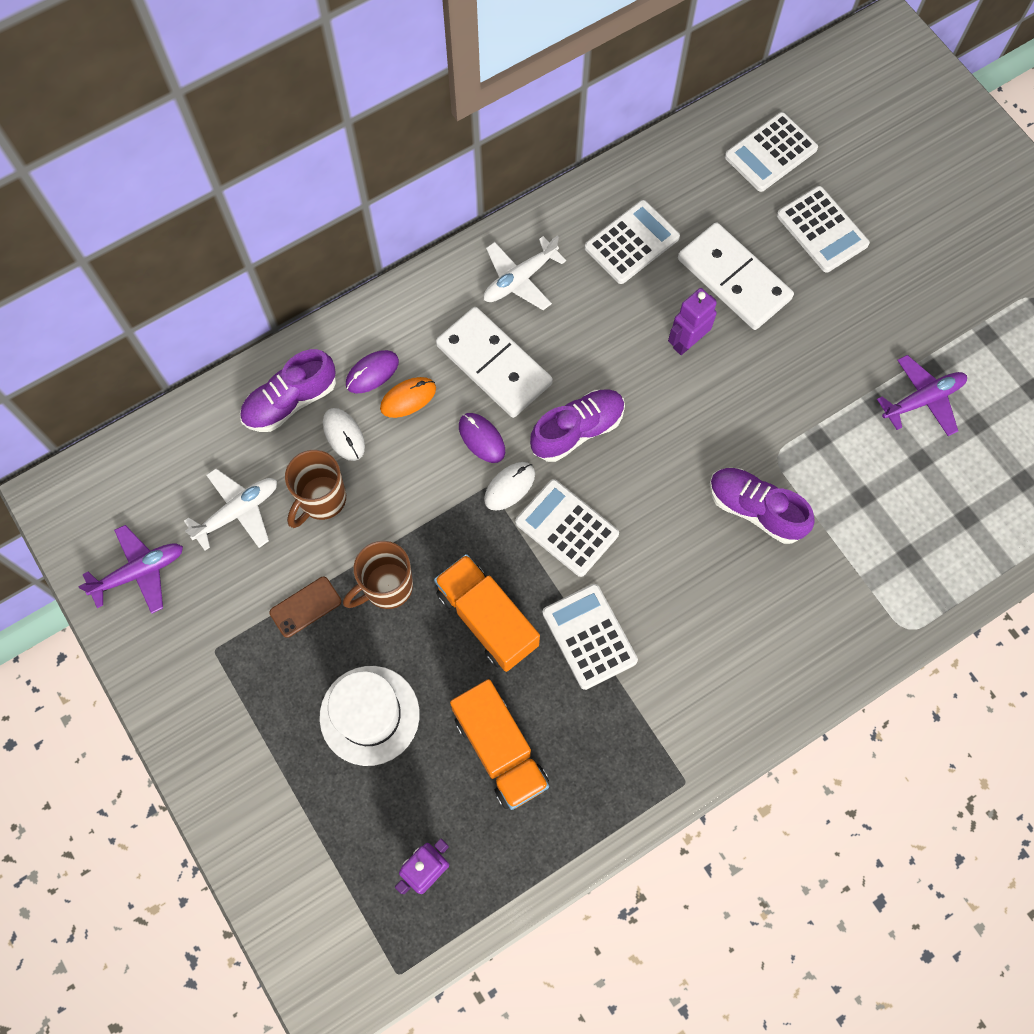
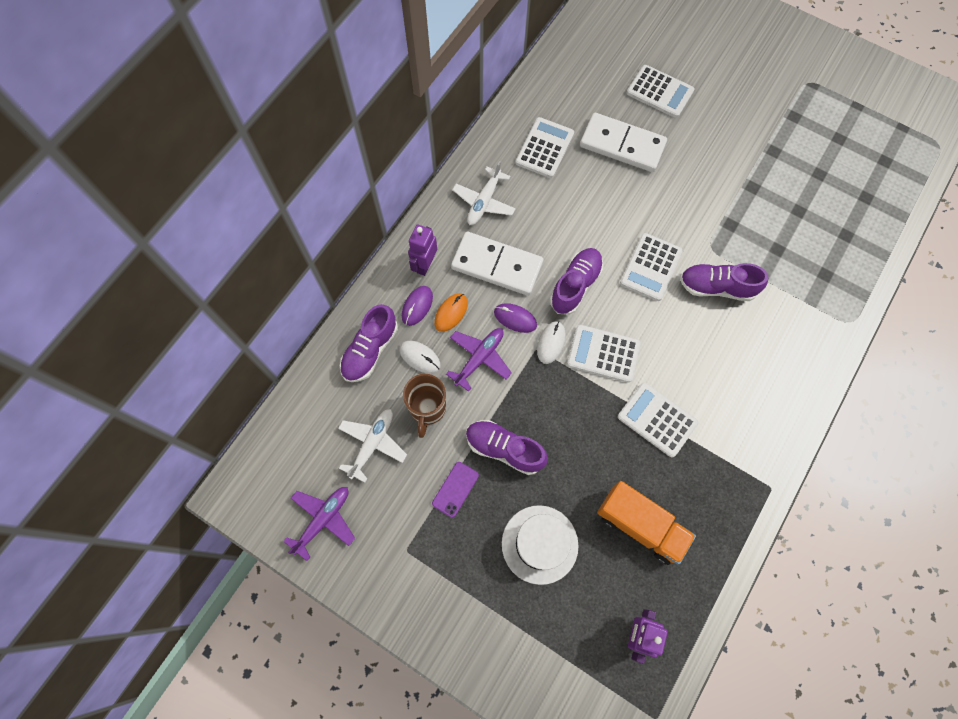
camera: 25 degrees left, 0 degrees up
brown phone [269,577,341,638] -> purple phone [432,462,479,517]
brown mug [343,541,413,609] -> purple shoe [466,420,548,475]
orange truck [434,554,540,672] -> none
purple robot [668,288,717,355] -> purple robot moved to [408,225,437,276]
white calculator [725,112,818,192] -> white calculator moved to [620,233,683,301]
purple plane [877,355,967,436] -> purple plane moved to [446,328,512,392]

